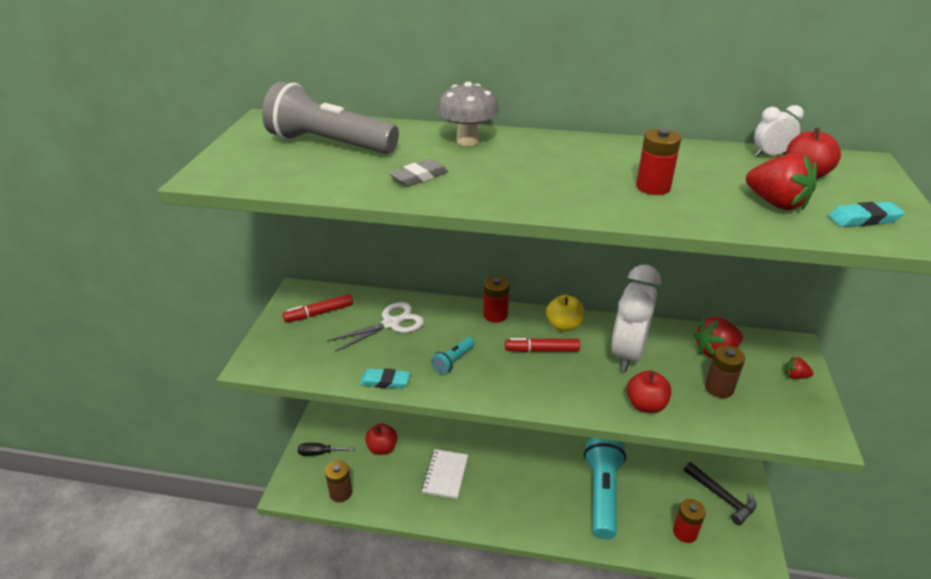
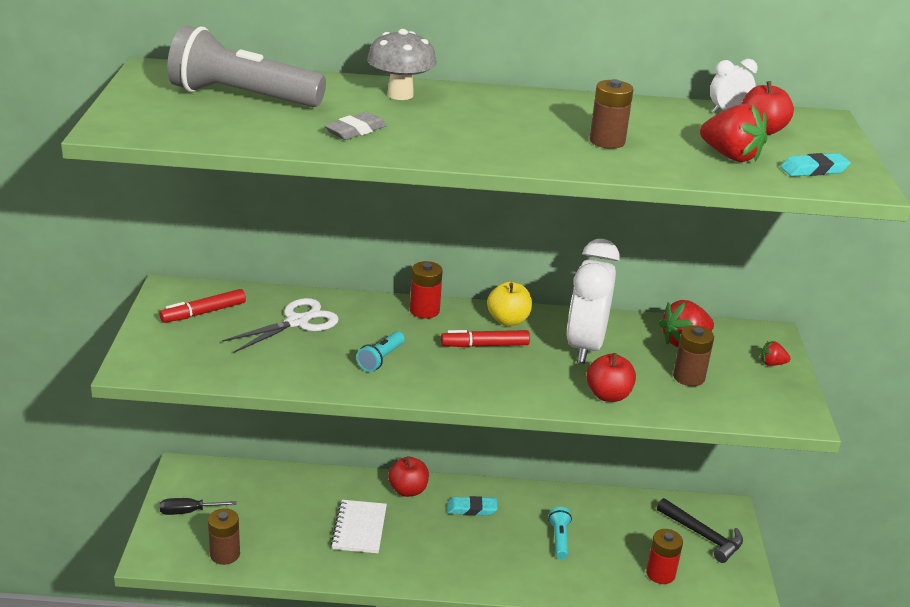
camera: 10 degrees left, 5 degrees down
turquoise eraser [359,368,410,389] -> turquoise eraser moved to [447,496,498,516]
red apple [365,423,397,455] -> red apple moved to [388,457,429,497]
turquoise flashlight [584,438,626,539] -> turquoise flashlight [548,507,572,559], size x0.45
red battery [636,129,681,195] -> brown battery [590,79,633,149]

